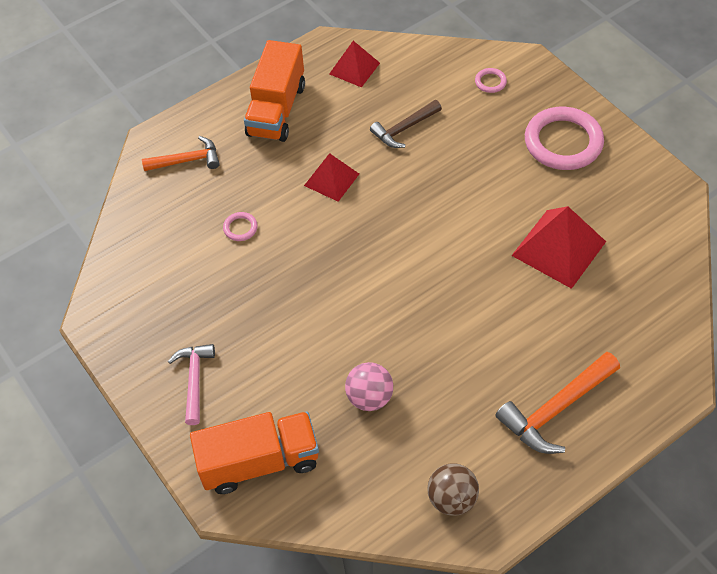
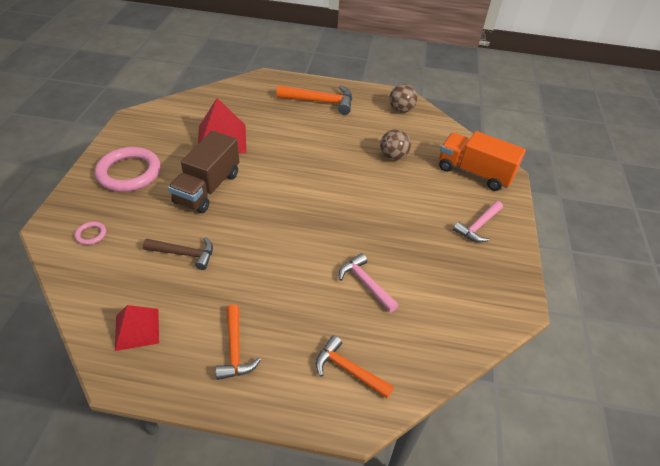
camera: 140 degrees left, 10 degrees down
pink ring [223,212,258,241] -> pink hammer [339,253,399,312]
orange truck [244,40,305,142] -> orange hammer [216,304,261,380]
red pyramid [304,153,359,202] -> none
pink ball [345,362,393,411] -> brown ball [380,129,411,161]
none -> brown truck [168,131,239,213]

